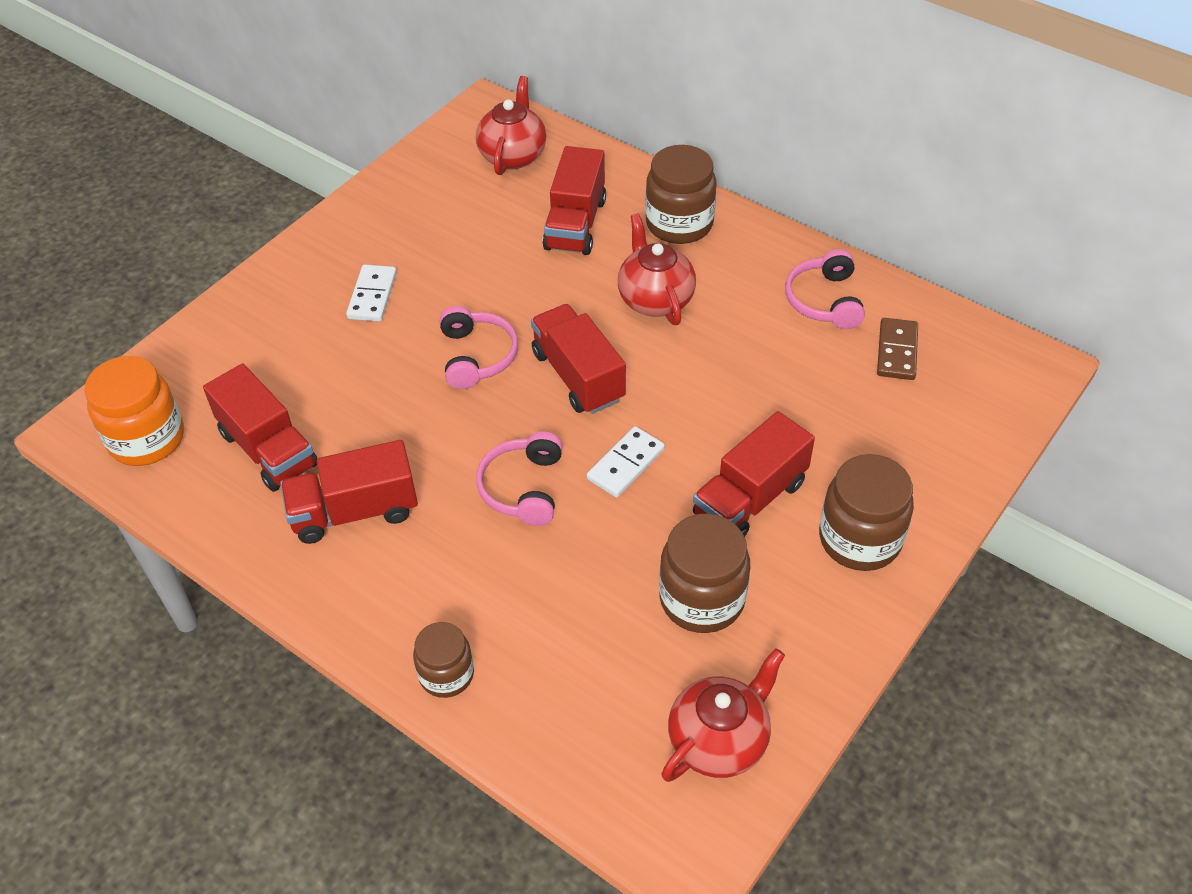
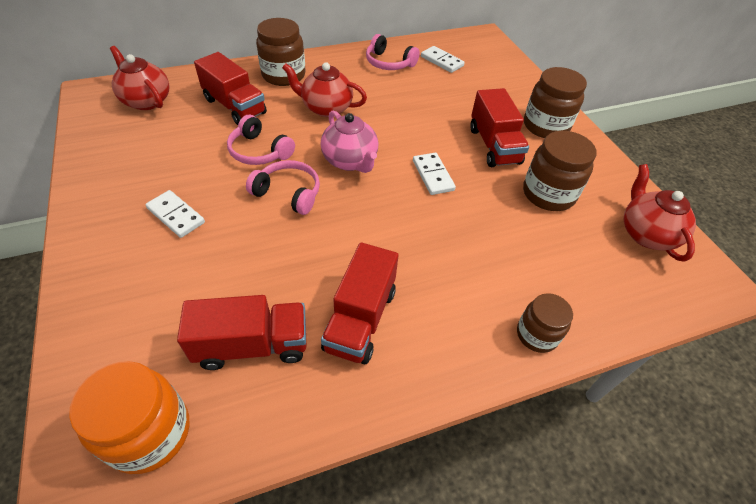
camera: 60 degrees left, 0 degrees up
pink headphones [476,432,563,526] -> pink headphones moved to [227,115,295,165]
red truck [531,304,626,414] -> pink teapot [321,110,379,173]
brown domino [877,318,918,380] -> white domino [421,46,465,73]

